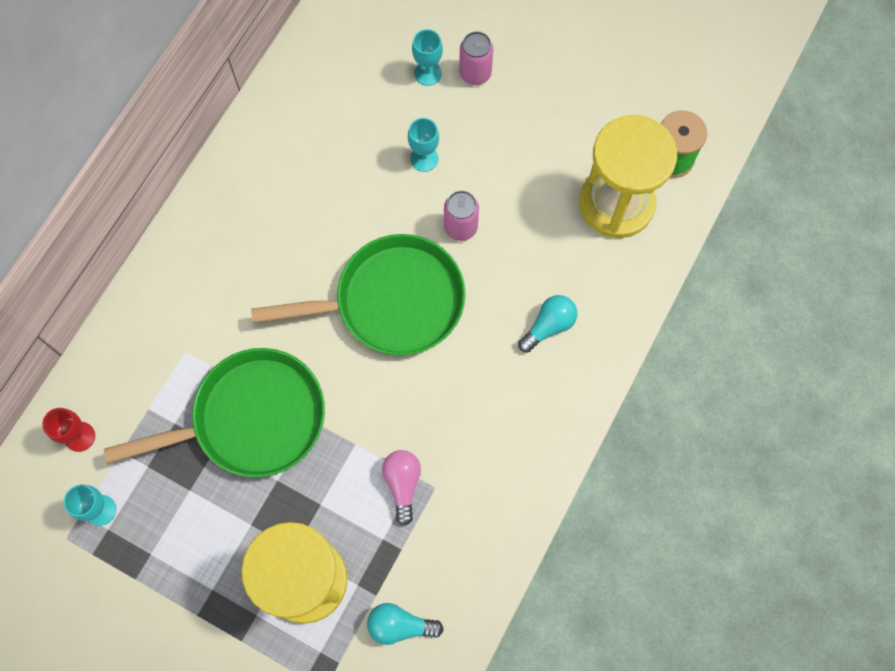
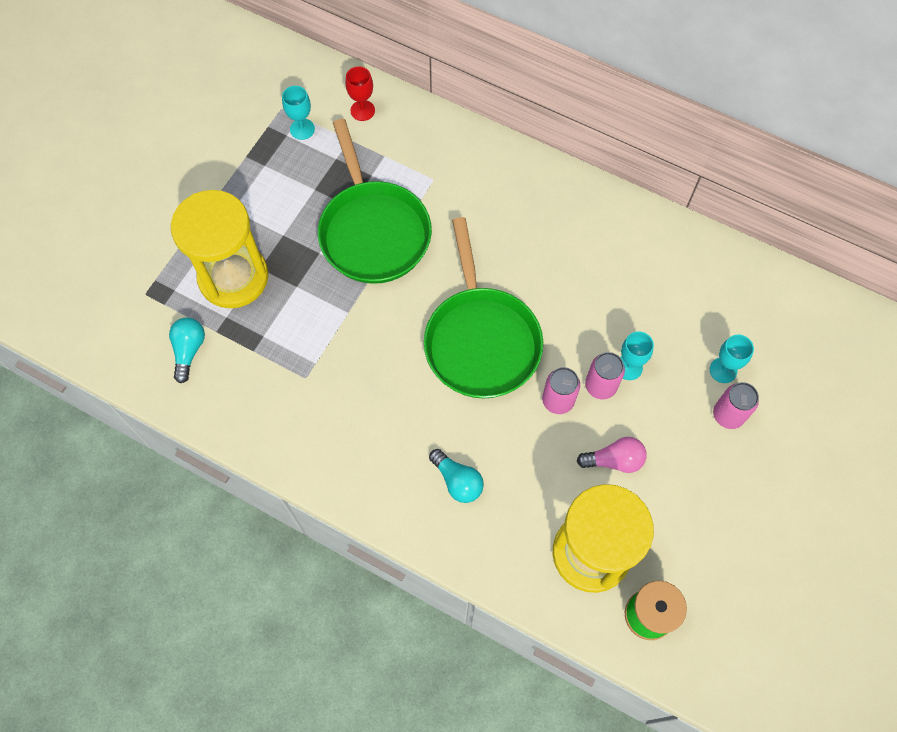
camera: 90 degrees right, 5 degrees down
pink light bulb [382,450,421,526] -> pink light bulb moved to [577,437,647,473]
none -> pink can [585,352,625,399]

